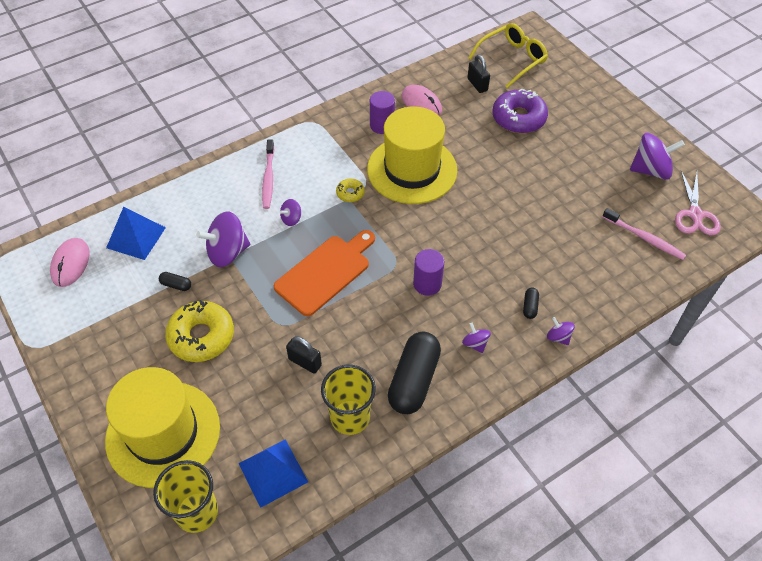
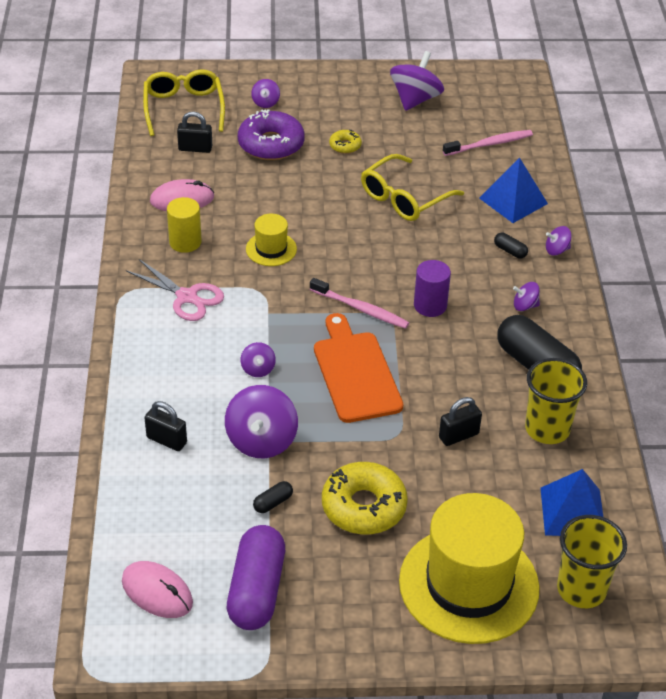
camera: 60 degrees left, 10 degrees down
blue pyramid [106,207,166,260] -> blue pyramid moved to [479,158,548,223]
pink toothbrush [262,139,274,209] -> pink toothbrush moved to [310,278,409,329]
yellow donut [336,179,365,202] -> yellow donut moved to [329,129,362,154]
yellow hat [367,106,457,204] -> yellow hat [246,214,297,266], size x0.45
purple cylinder [370,91,395,134] -> yellow cylinder [167,197,202,253]
pink scissors [675,170,721,236] -> pink scissors moved to [126,259,224,321]
none -> black padlock [145,401,187,451]
none -> purple capsule [227,525,285,630]
none -> purple spinning top [251,79,280,108]
none -> yellow glasses [361,154,464,221]

